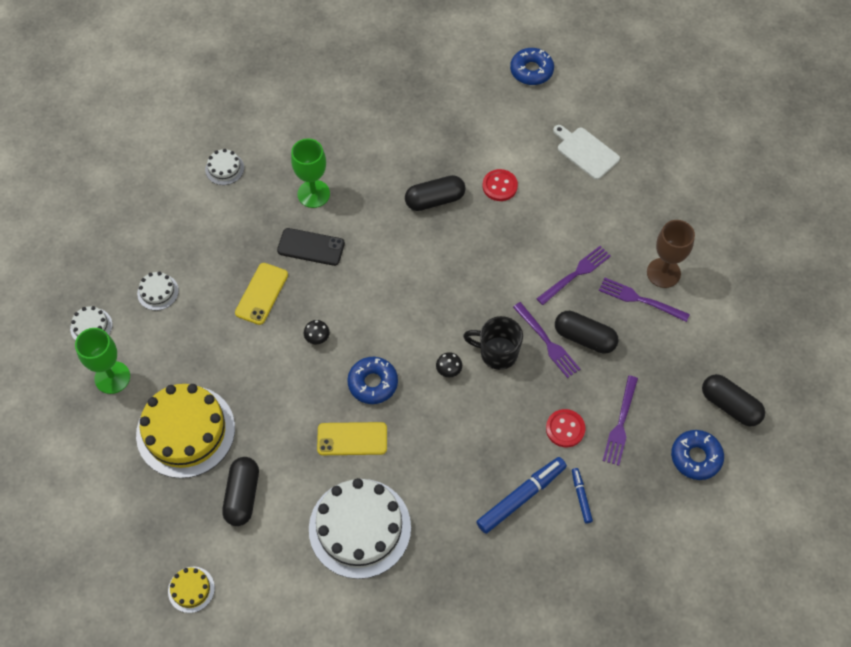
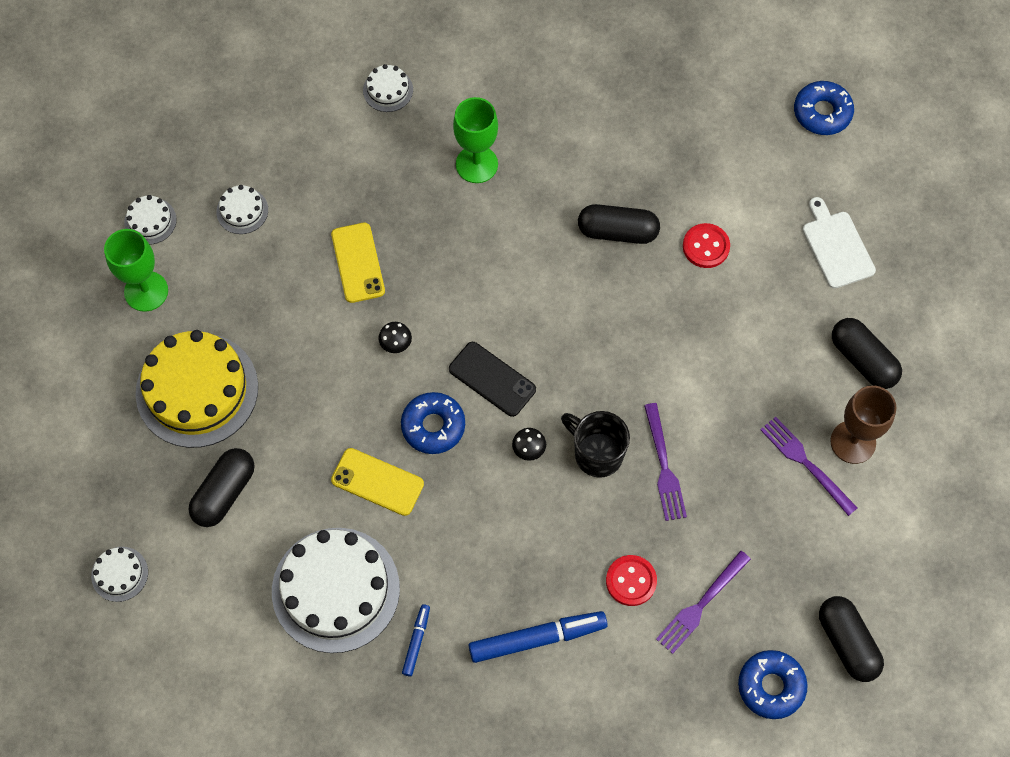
camera: 25 degrees right, 5 degrees up
yellow cake [168,567,215,613] -> white cake [91,547,148,602]
yellow phone [235,263,288,325] -> yellow phone turned 60 degrees counterclockwise [331,223,385,303]
black phone [277,228,345,266] -> black phone moved to [449,342,536,417]
purple fork [536,246,611,305] -> none
black capsule [555,311,618,354] -> black capsule moved to [832,318,902,389]
blue marker [572,468,593,523] -> blue marker moved to [402,604,430,676]

